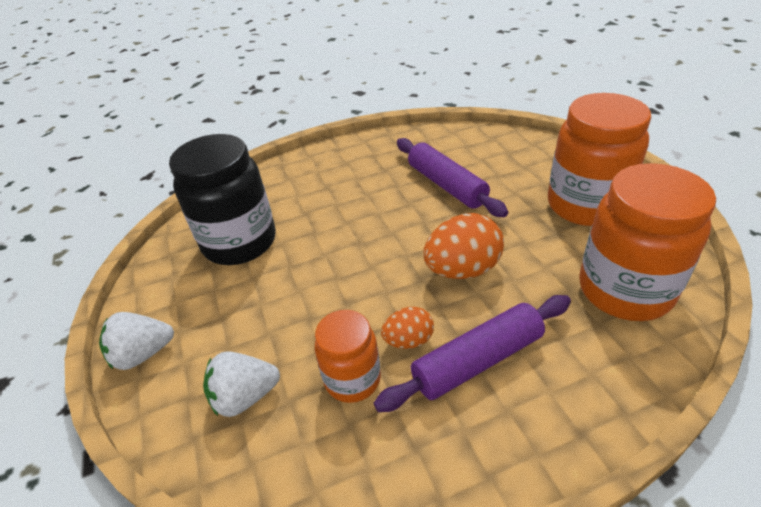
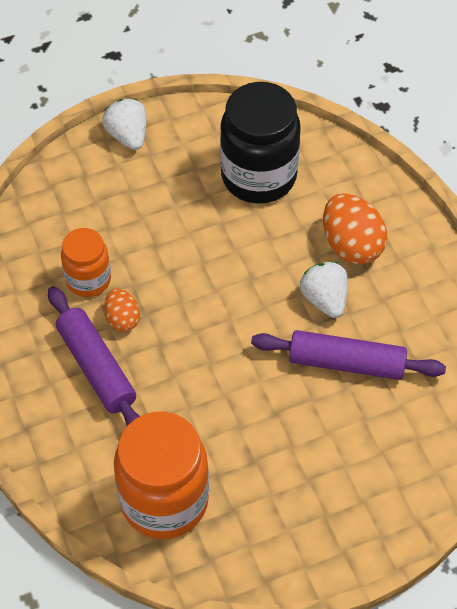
camera: 85 degrees right, 15 degrees up
white strawberry [203,351,280,417] -> white strawberry moved to [300,262,348,318]
purple rolling pin [397,138,508,217] -> purple rolling pin turned 45 degrees clockwise [251,330,446,380]
orange egg [423,213,504,279] -> orange egg moved to [323,193,387,265]
orange jar [548,93,651,226] -> none

